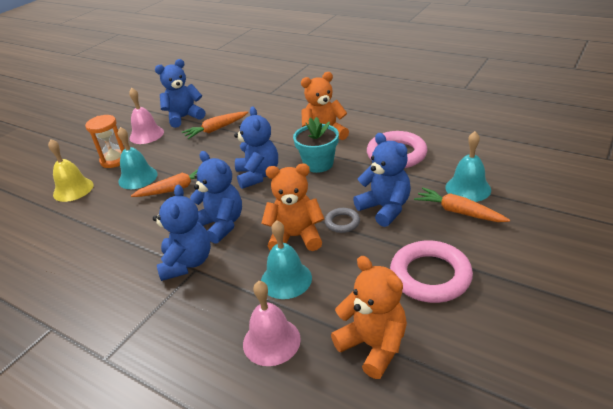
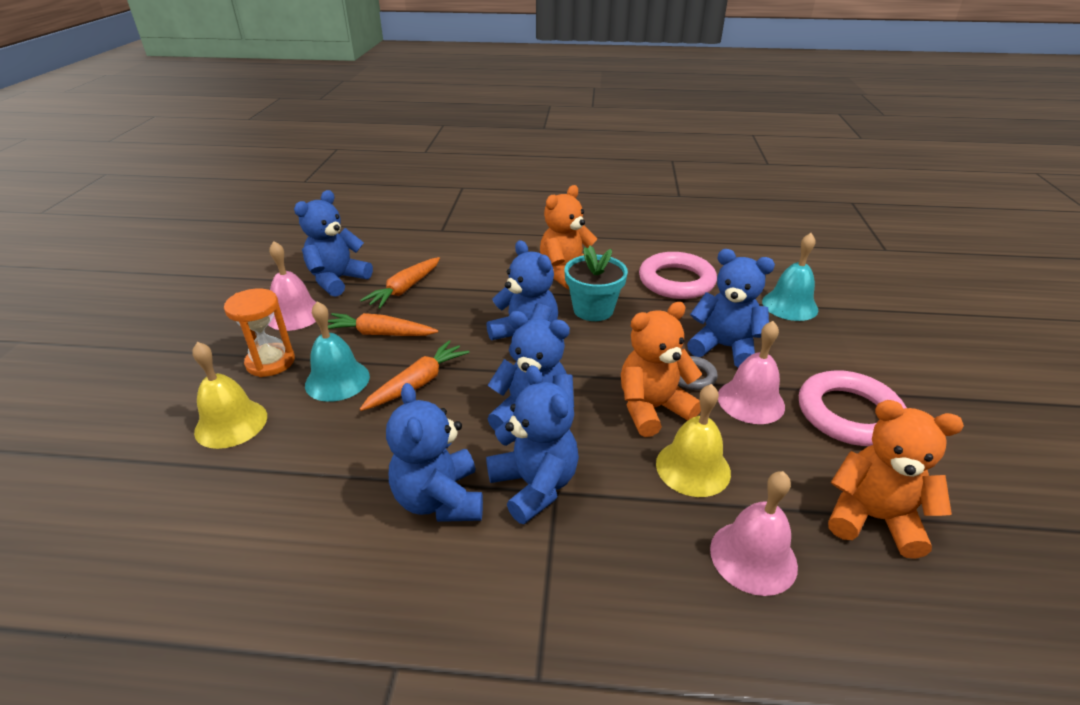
camera: 30 degrees left, 0 degrees up
turquoise bell [261,220,312,299] -> yellow bell [656,384,731,497]
orange carrot [414,188,510,222] -> orange carrot moved to [328,313,438,336]
none -> blue teddy bear [386,383,483,522]
none -> pink bell [718,321,785,424]

